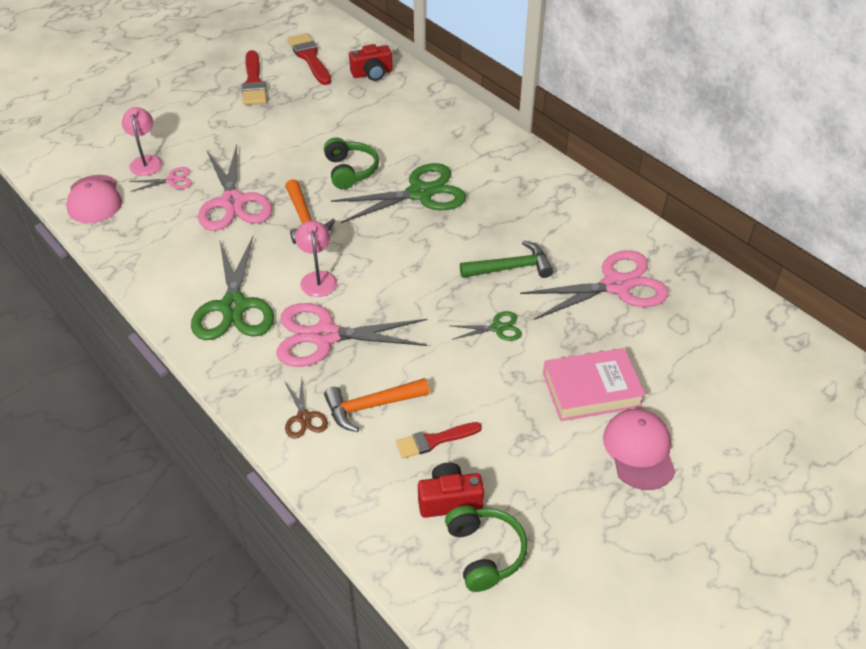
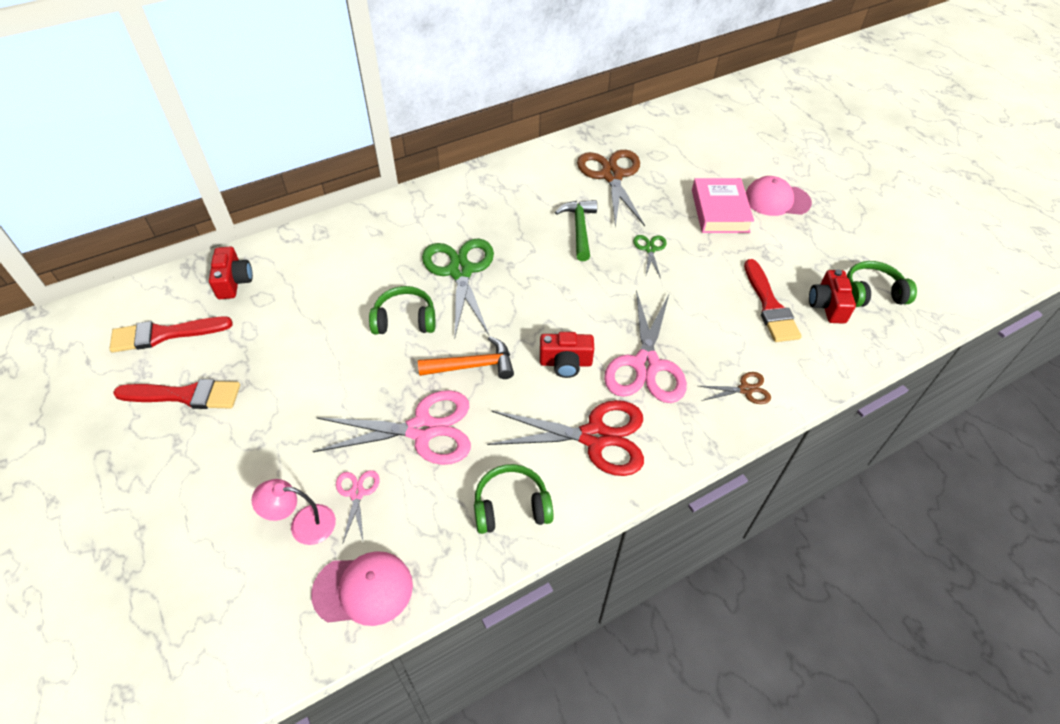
camera: 80 degrees left, 5 degrees up
green scissors [191,236,274,340] -> red scissors [487,400,644,476]
pink lamp [295,221,337,297] -> red camera [540,332,594,378]
orange hammer [324,378,430,432] -> none
red brush [396,422,482,459] -> red brush [744,259,802,342], size x1.52
pink scissors [520,250,669,320] -> brown scissors [577,150,645,227]
none -> green headphones [474,464,554,534]

